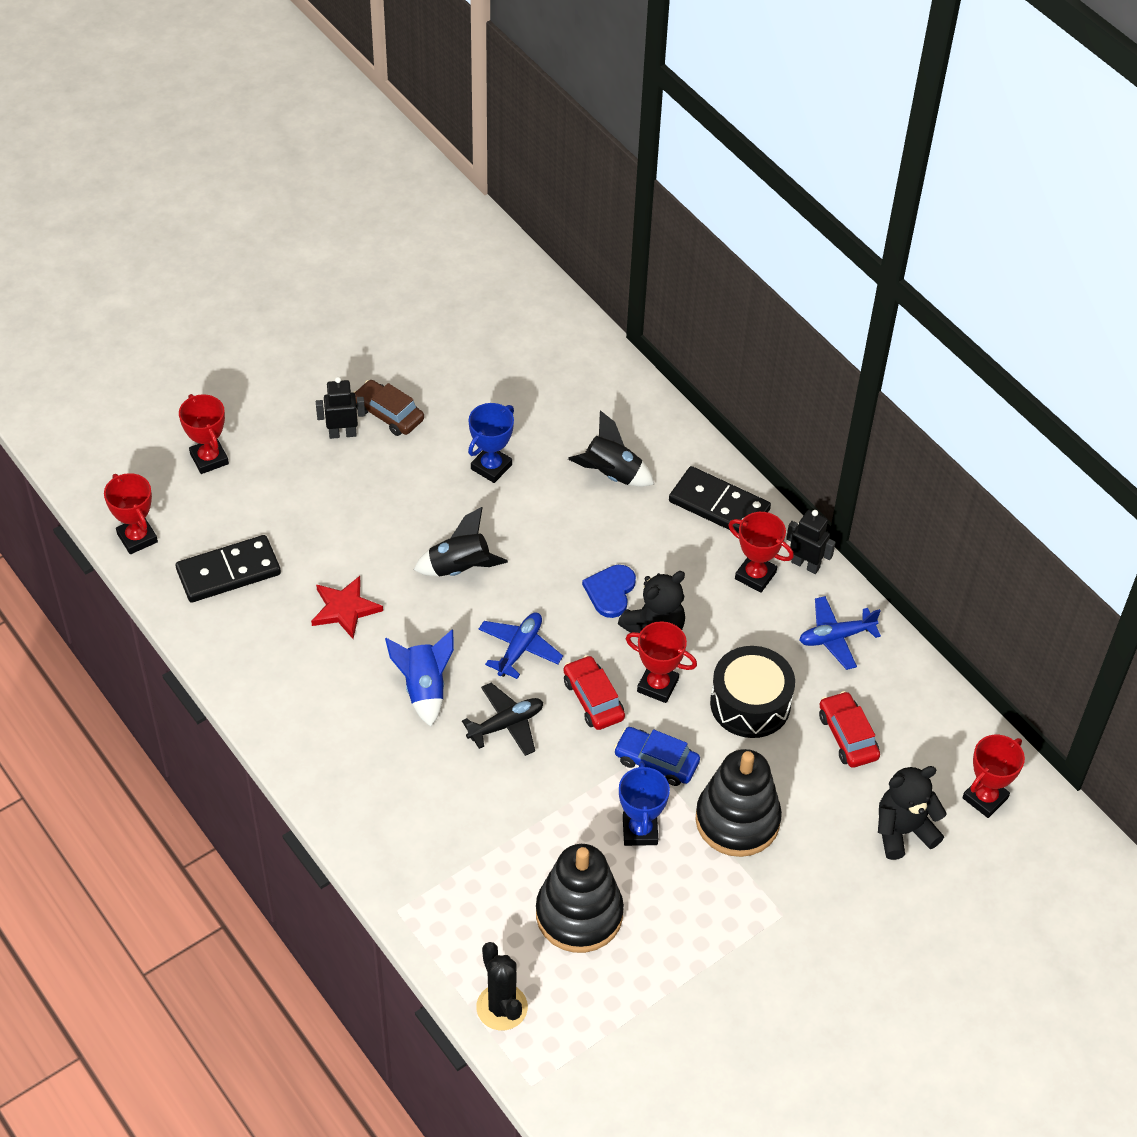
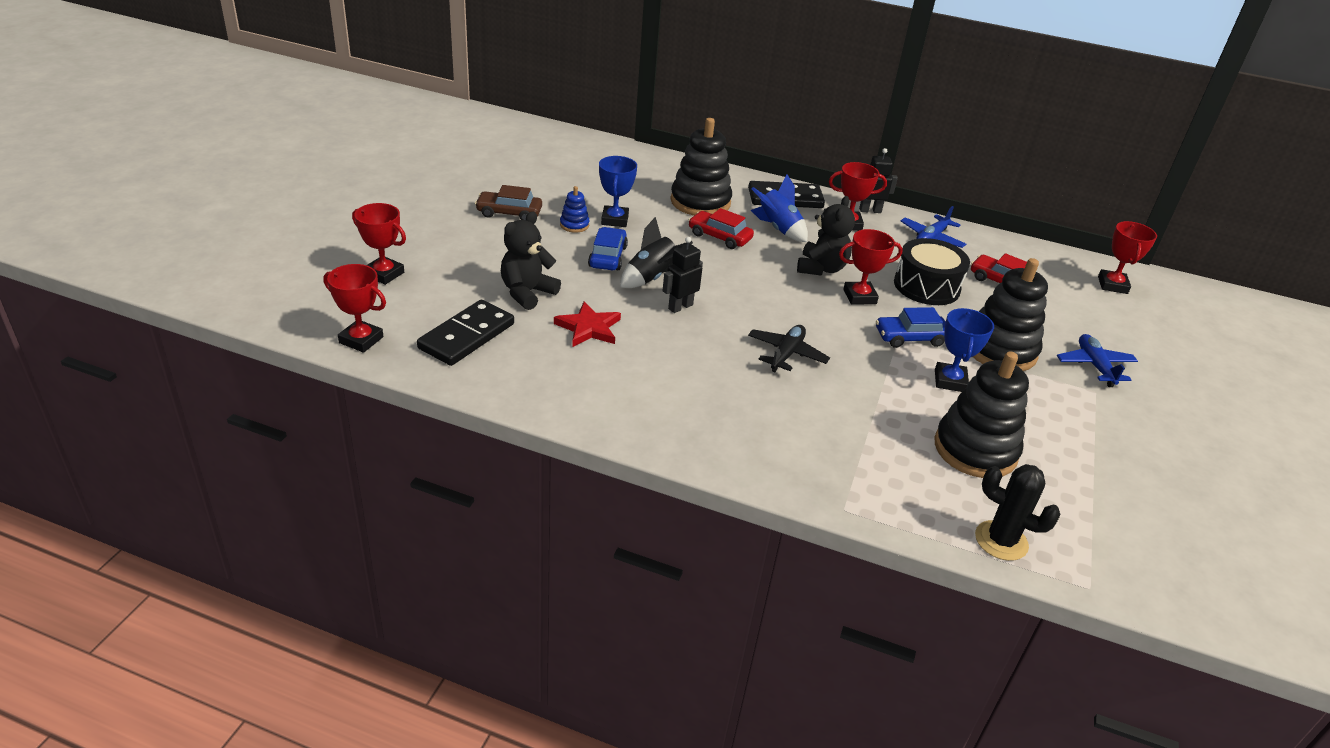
camera: 35 degrees left, 15 degrees down
black robot [316,377,365,439] -> black robot moved to [663,237,703,313]
blue rocket [385,630,454,727] -> blue rocket moved to [751,174,808,242]
blue plane [479,612,563,679] -> blue plane moved to [1057,334,1138,387]
red car [563,655,625,730] -> red car moved to [689,208,754,249]
black rocket [568,410,654,487] -> black stacking toy [670,118,732,216]
blue heart [582,565,636,618] -> none
blue trophy [619,761,670,846] -> blue trophy turned 45 degrees clockwise [935,308,994,392]
black teddy bear [878,766,947,860] -> black teddy bear moved to [501,212,561,310]
none -> blue stacking toy [560,186,590,233]
none -> blue car [588,227,628,270]

